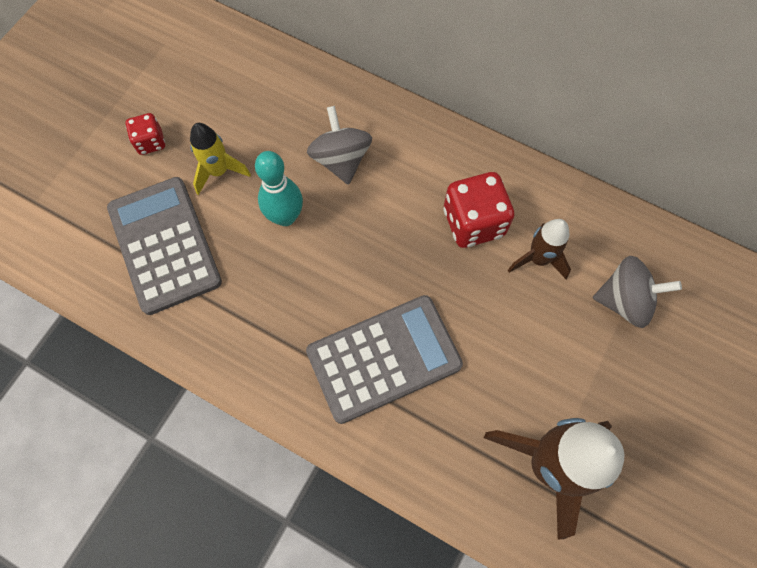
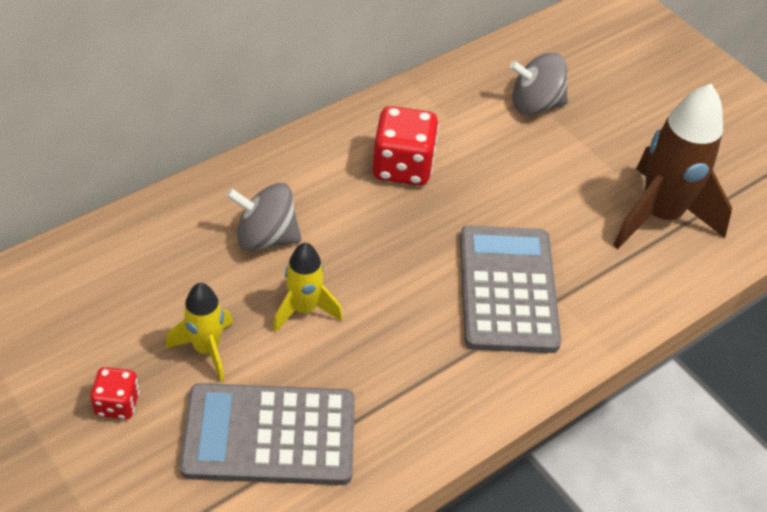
camera: 70 degrees left, 20 degrees down
turquoise bowling pin [255,151,303,226] -> yellow rocket [273,242,343,332]
brown rocket [508,219,571,279] -> none
grey spinning top [593,256,682,328] -> grey spinning top turned 120 degrees counterclockwise [510,53,568,115]

